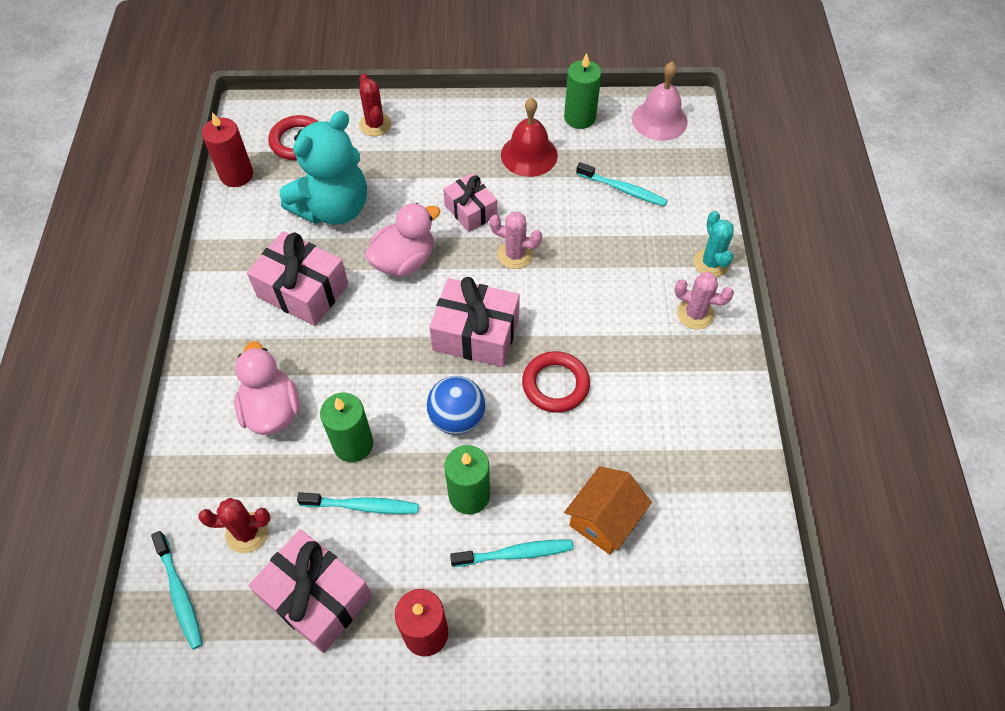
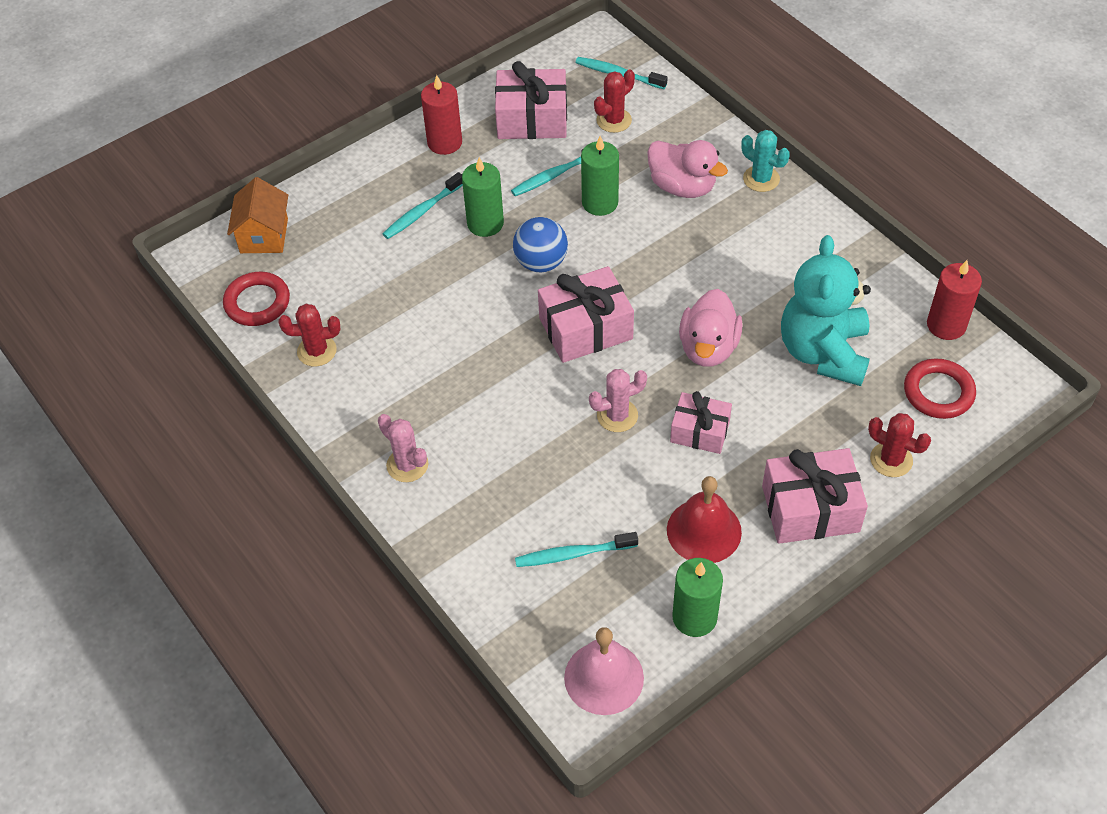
camera: 145 degrees right, 5 degrees down
pink gift [247,231,348,326] -> pink gift moved to [762,448,868,544]
red ring [522,351,590,413] -> red ring moved to [223,272,290,326]
orange house [564,466,652,555] -> orange house moved to [227,177,288,253]
pink cactus [675,272,734,329] -> pink cactus turned 60 degrees clockwise [378,414,428,482]
turquoise cactus [694,211,734,277] -> turquoise cactus moved to [741,130,790,192]
none -> red cactus [279,304,340,366]

